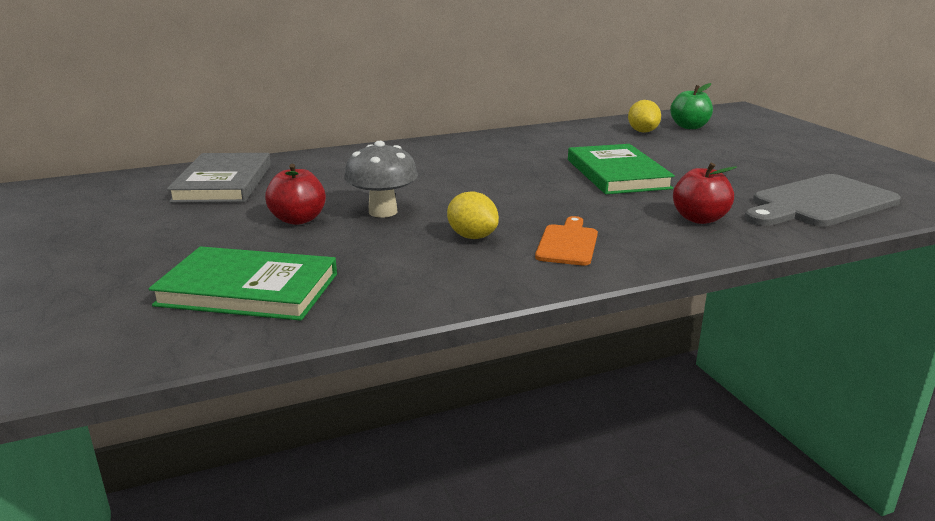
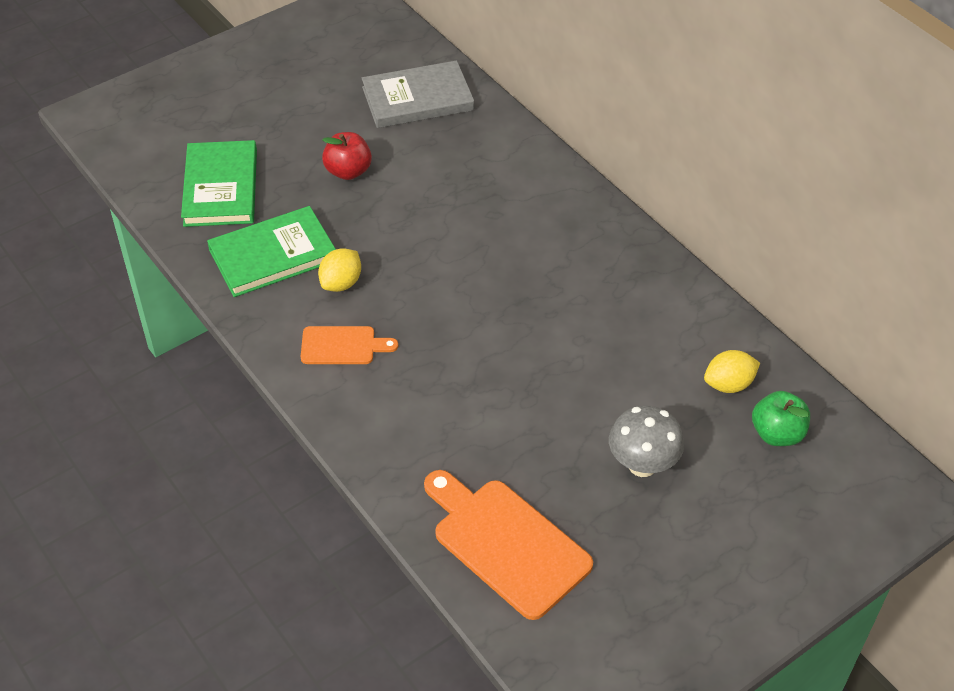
camera: 75 degrees right, 25 degrees up
grey mushroom [344,141,418,218] -> grey mushroom moved to [609,406,684,477]
green book [568,144,675,194] -> green book moved to [207,206,336,297]
red apple [673,163,737,224] -> none
grey cutting board [744,174,901,227] -> orange cutting board [424,470,593,620]

